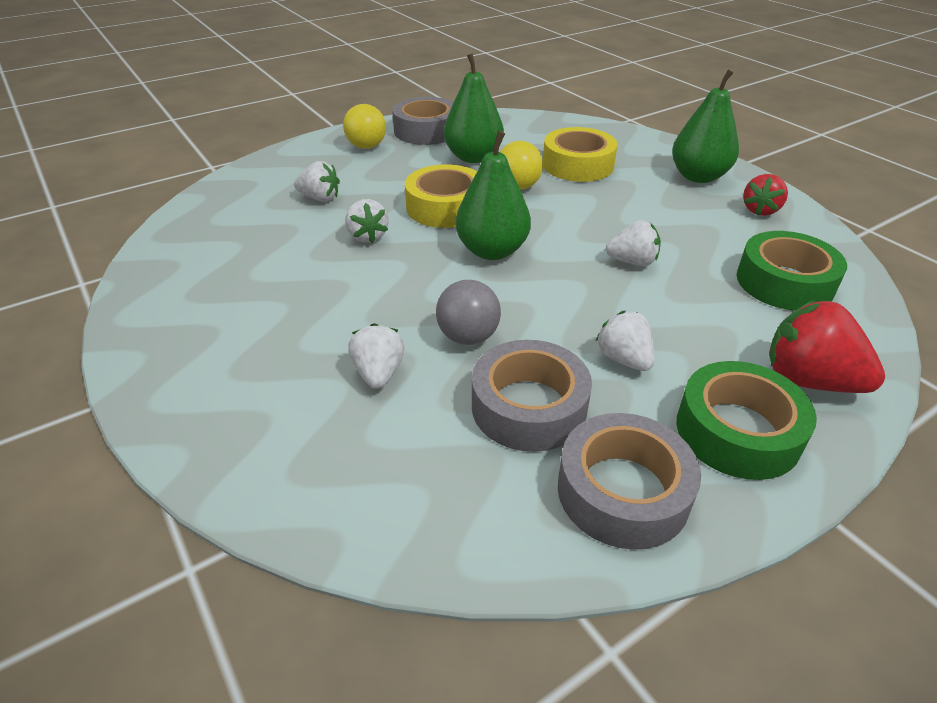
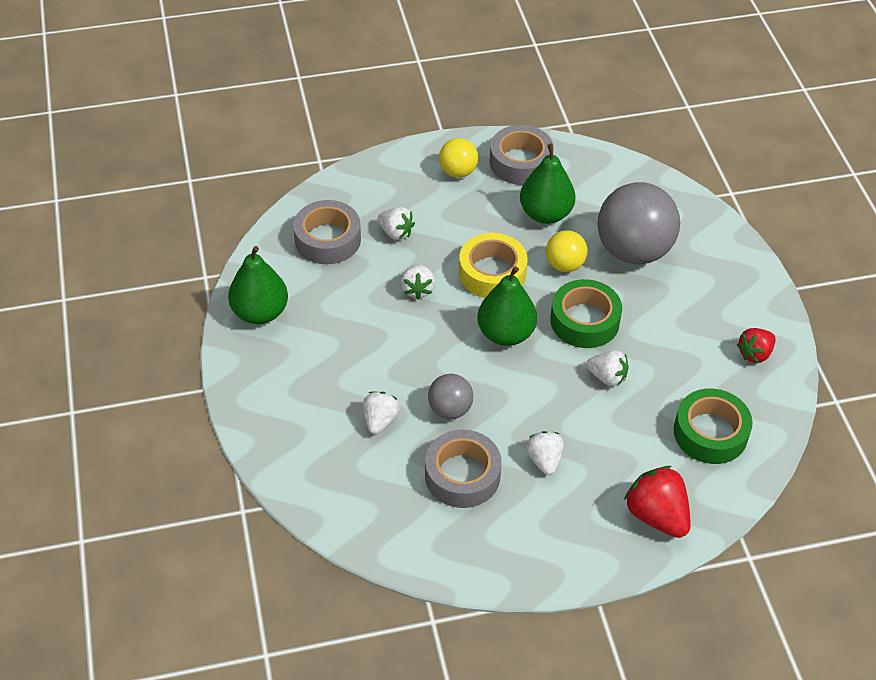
camera: 20 degrees right, 10 degrees up
yellow tape [543,127,618,182] -> grey ball [597,182,680,264]
grey tape [558,413,701,550] -> grey tape moved to [293,200,361,264]
green pear [672,70,739,183] -> green pear moved to [228,246,288,324]
green tape [677,361,817,480] -> green tape moved to [550,279,622,348]

